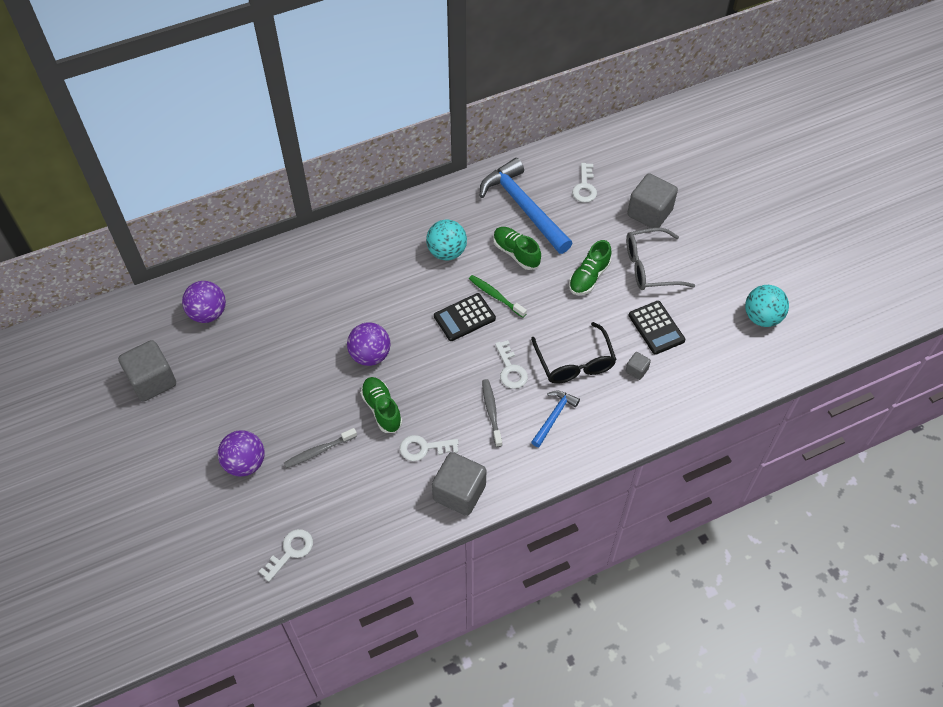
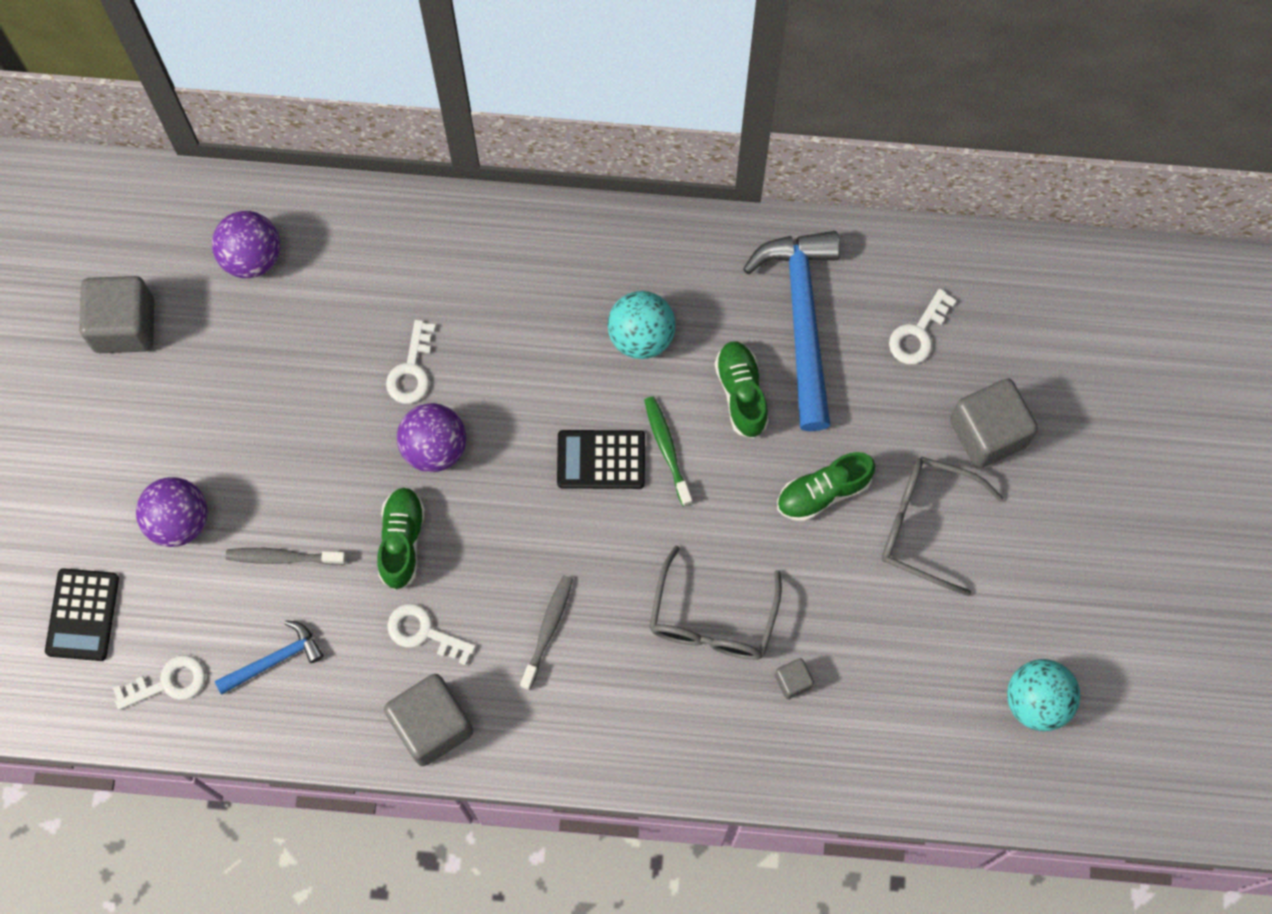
camera: 30 degrees right, 15 degrees up
white key [495,340,528,389] -> white key moved to [386,320,436,404]
black glasses [531,322,617,384] -> grey glasses [649,546,782,660]
blue hammer [531,390,580,447] -> blue hammer moved to [215,620,324,695]
black calculator [629,301,685,355] -> black calculator moved to [45,568,119,661]

